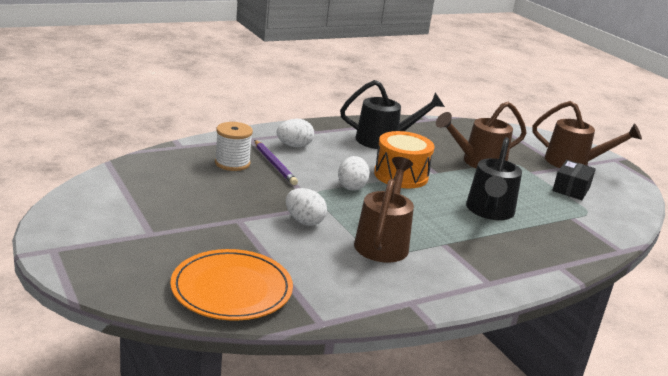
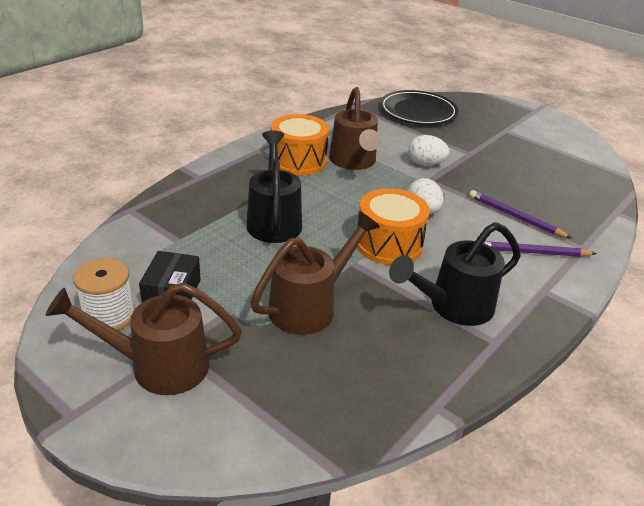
camera: 160 degrees right, 10 degrees up
orange plate [170,249,293,320] -> black plate [380,90,459,125]
white spool [215,122,253,171] -> white spool moved to [73,258,135,330]
white egg [277,119,314,147] -> purple pencil [484,241,596,257]
none -> orange drum [271,114,329,176]

